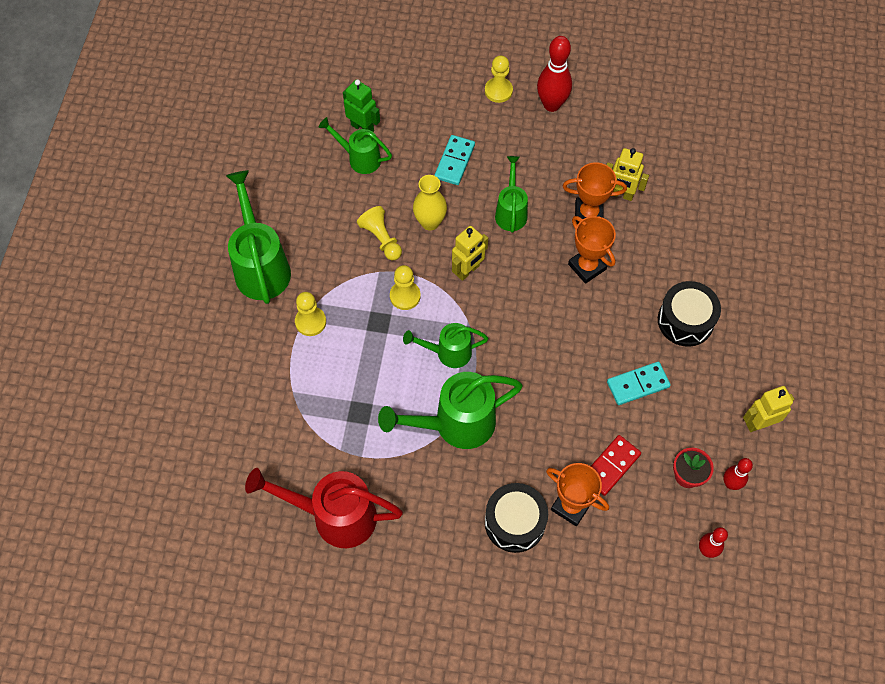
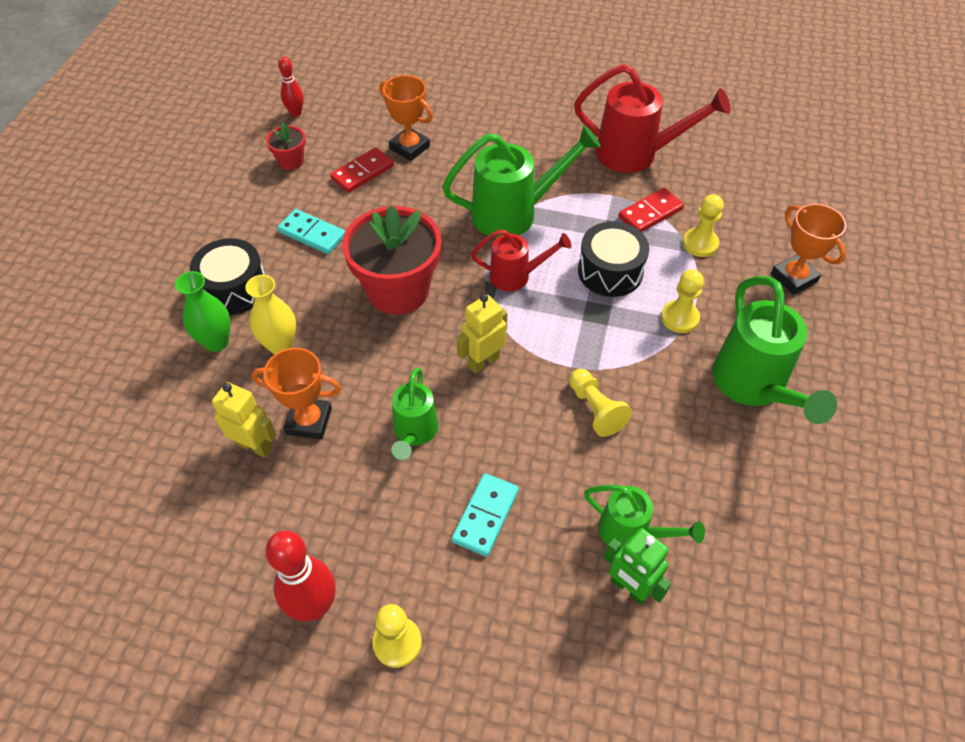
camera: 175 degrees left, 10 degrees down
yellow pawn [390,265,420,310] -> yellow pawn moved to [683,194,724,257]
green watering can [403,323,488,368] -> red watering can [471,229,571,292]
yellow vase [413,175,447,231] -> yellow vase moved to [245,275,296,354]
black drum [485,483,548,553] -> black drum moved to [578,222,649,297]
orange trophy [568,216,616,284] -> orange trophy moved to [771,204,846,295]
turquoise domino [607,362,671,405] -> turquoise domino turned 45 degrees clockwise [277,209,345,254]
red bowling pin [723,458,753,490] -> none
yellow robot [743,386,794,432] -> none
none -> green vase [175,271,231,352]
none -> red flower pot [342,205,442,315]
none -> red domino [619,188,684,232]

